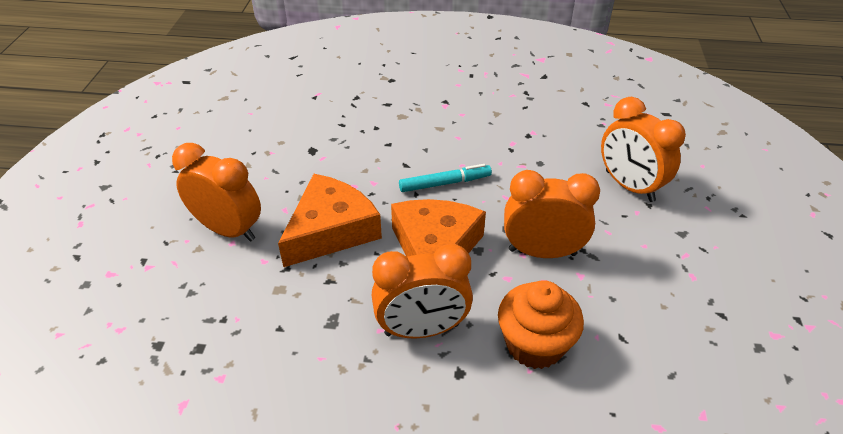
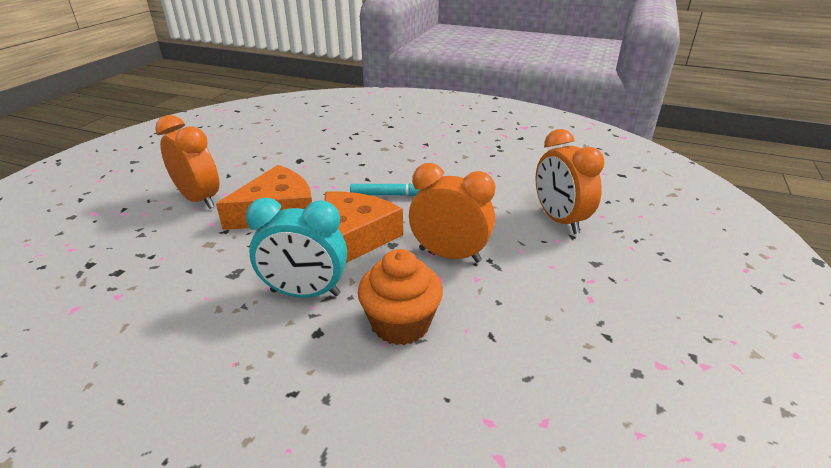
camera: 15 degrees right, 10 degrees down
orange clock [372,244,473,338] -> turquoise clock [246,198,347,298]

